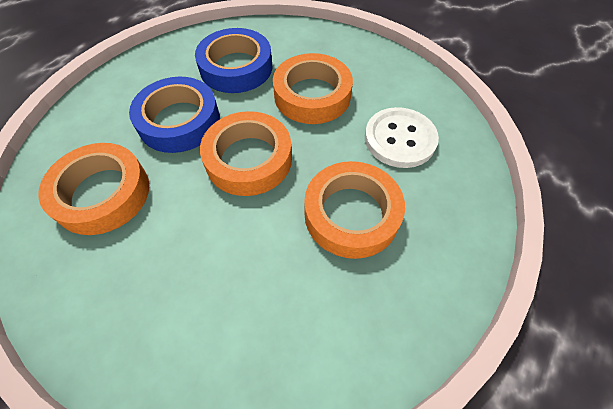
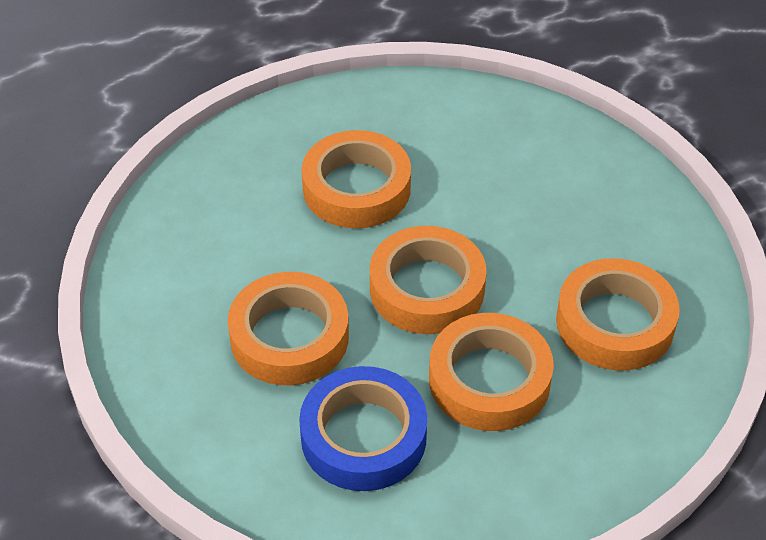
camera: 150 degrees left, 10 degrees down
blue tape [129,77,220,153] -> orange tape [429,313,554,431]
white button [365,107,439,168] -> none

